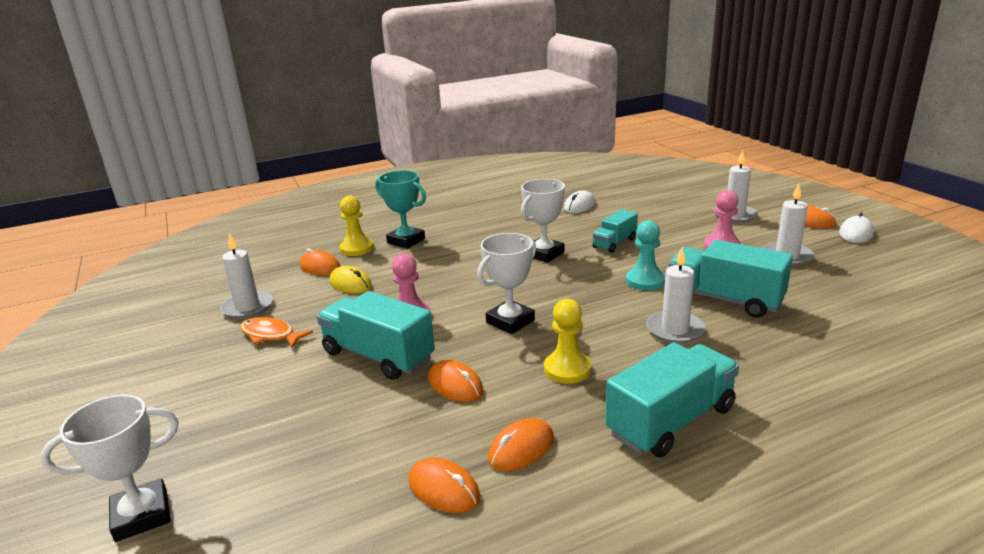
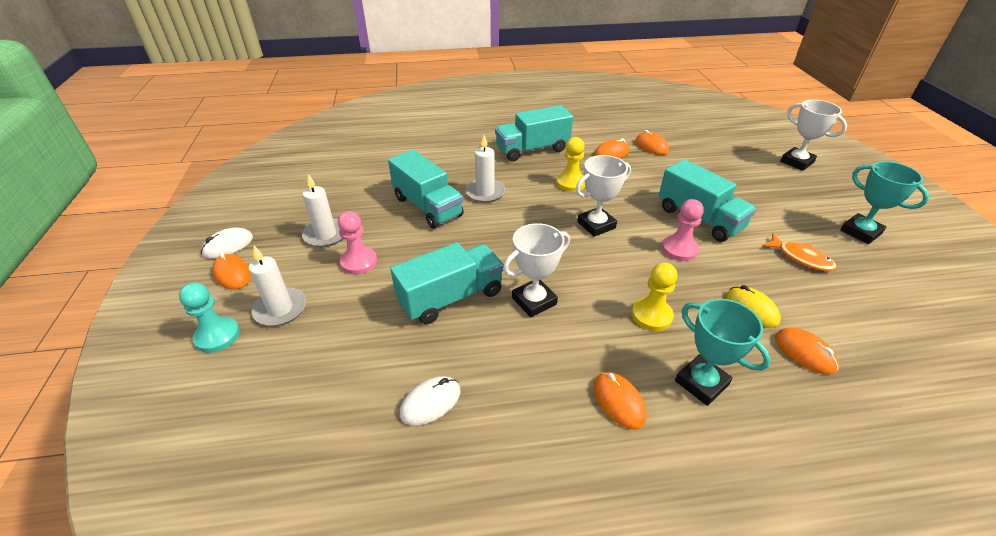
camera: 165 degrees left, 15 degrees up
white trophy [40,395,179,542] -> white trophy turned 60 degrees clockwise [780,100,847,171]
white candle [220,233,273,319] -> none
yellow pawn [340,196,374,256] -> yellow pawn moved to [632,262,677,331]
orange mouse [428,360,483,402] -> orange mouse moved to [593,372,646,429]
turquoise truck [592,209,638,253] -> turquoise truck [390,242,504,324], size x1.73
turquoise pawn [626,220,665,290] -> turquoise pawn moved to [179,282,240,353]
none -> turquoise trophy [840,161,929,244]

